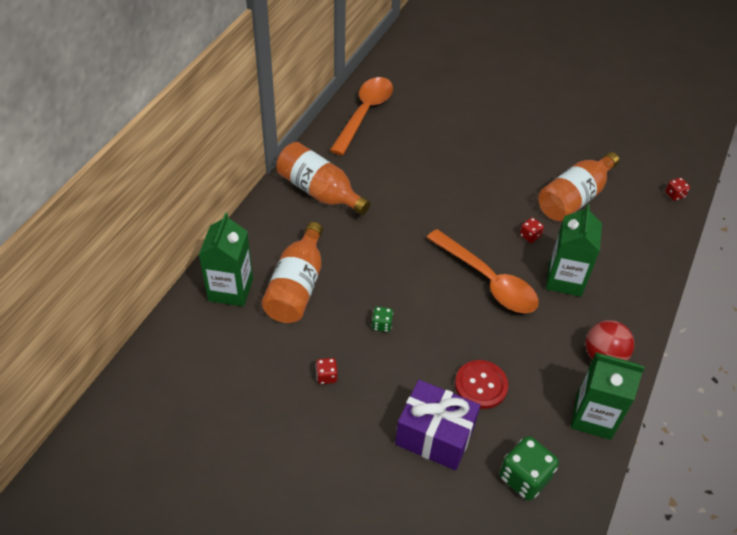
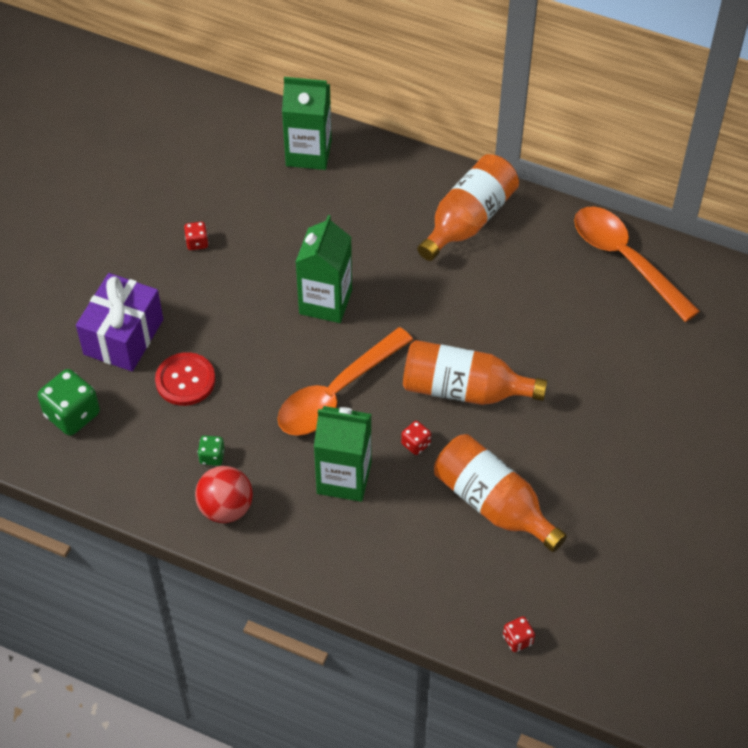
camera: 90 degrees right, 5 degrees up
orange bottle [261,222,323,323] -> orange bottle moved to [403,340,547,405]
orange spoon [330,77,393,155] -> orange spoon turned 150 degrees counterclockwise [574,207,700,322]
green dice [372,307,393,332] -> green dice moved to [198,436,225,466]
green carton [571,352,645,440] -> green carton moved to [296,215,352,323]

